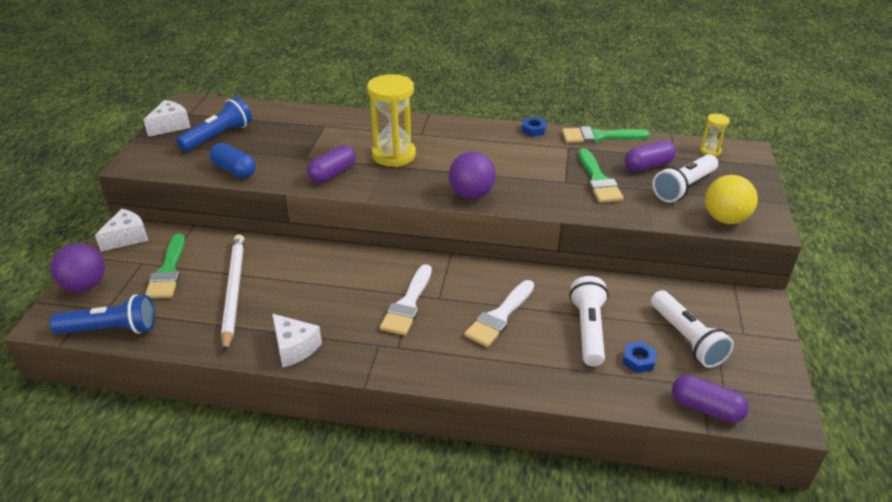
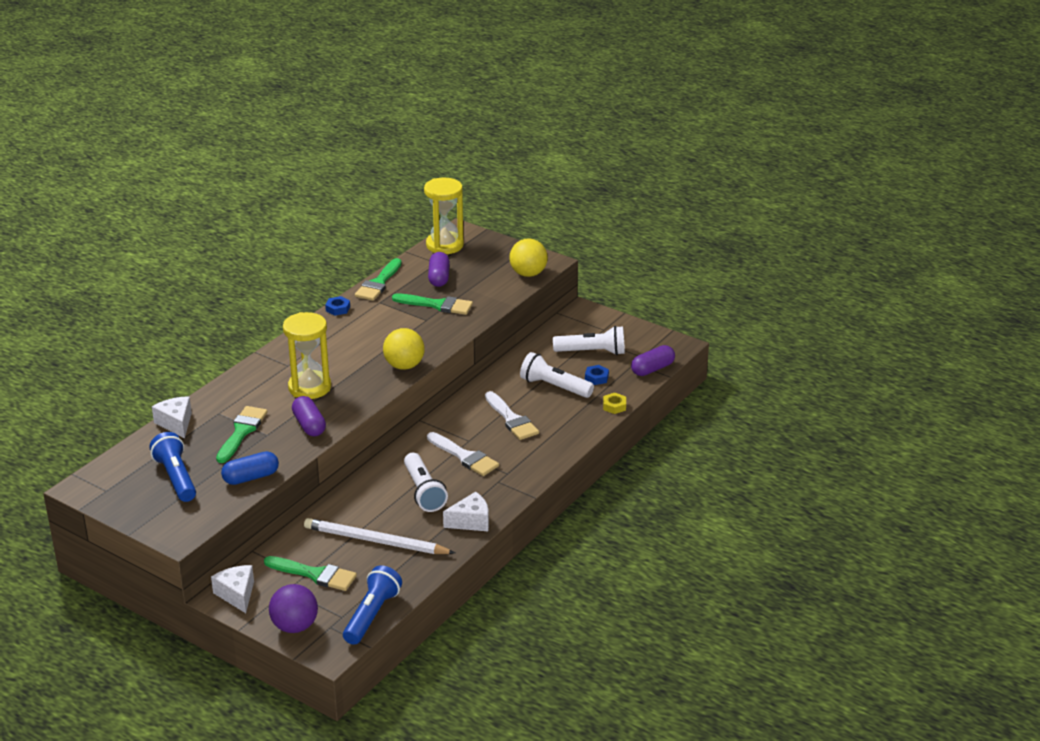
camera: 65 degrees left, 5 degrees down
white cheese [144,100,191,137] -> white cheese moved to [152,396,192,438]
purple ball [449,152,496,199] -> yellow ball [383,328,425,370]
white flashlight [652,154,718,203] -> white flashlight moved to [404,453,448,512]
yellow hourglass [700,114,730,156] -> yellow hourglass [424,178,464,254], size x2.09
none -> green brush [216,406,268,463]
none -> yellow nut [603,393,626,414]

